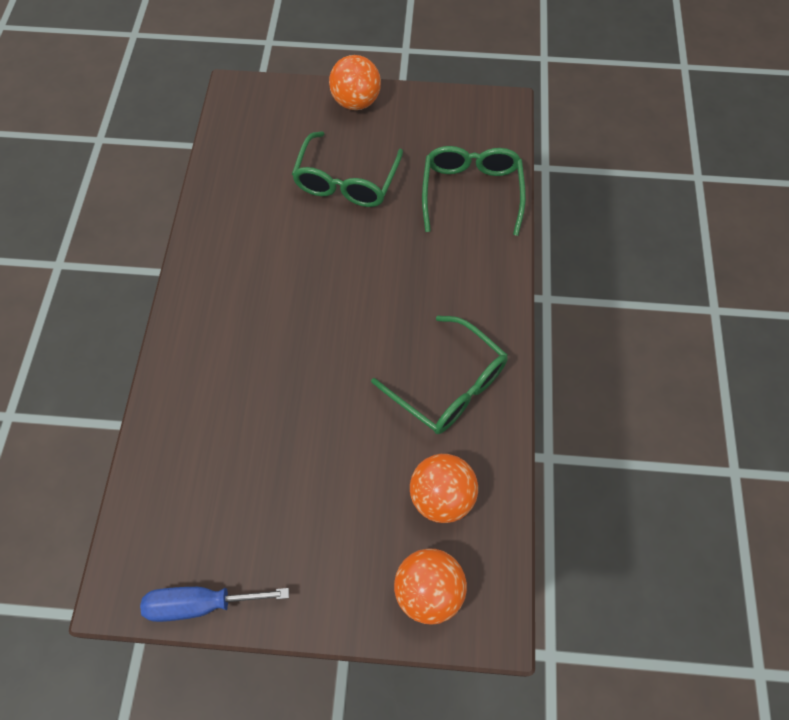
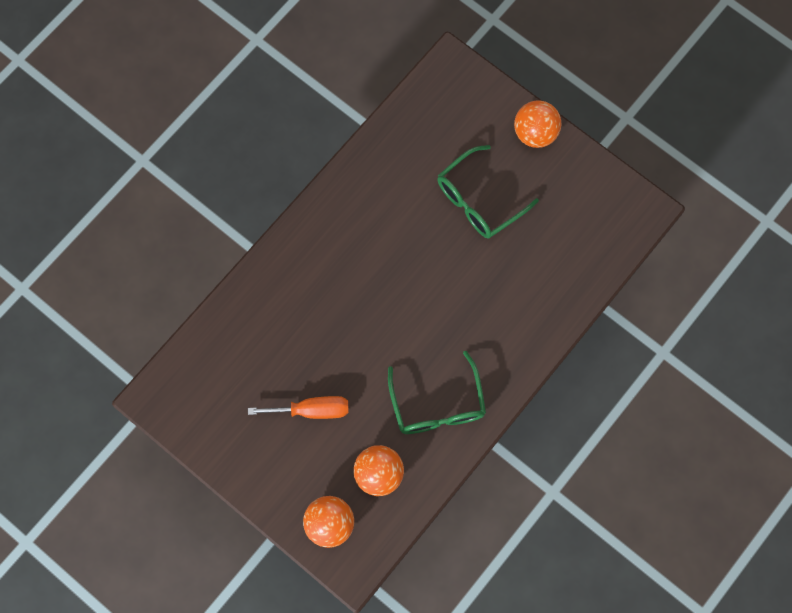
camera: 35 degrees right, 10 degrees up
blue screwdriver [140,587,289,622] -> none
green glasses [422,146,526,236] -> none
none -> orange screwdriver [248,396,349,419]

